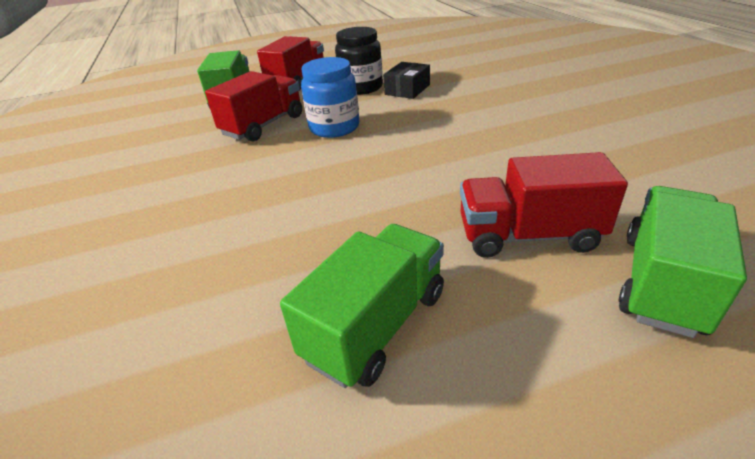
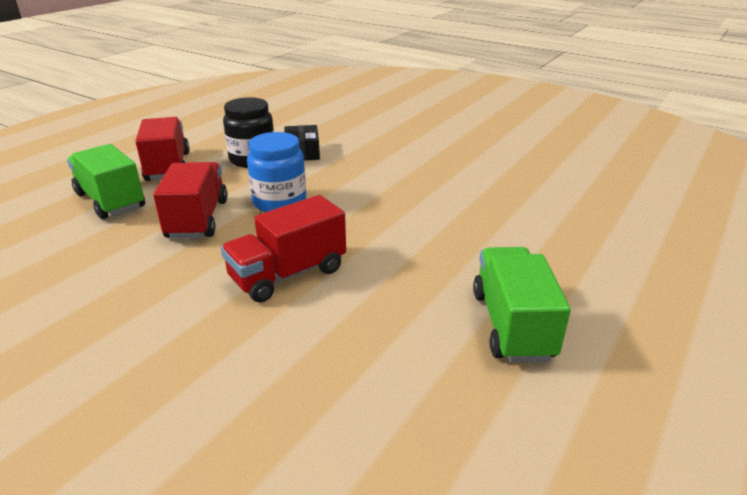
camera: 40 degrees left, 5 degrees down
red truck [460,152,628,258] -> red truck moved to [221,195,346,303]
green truck [619,186,747,338] -> none

